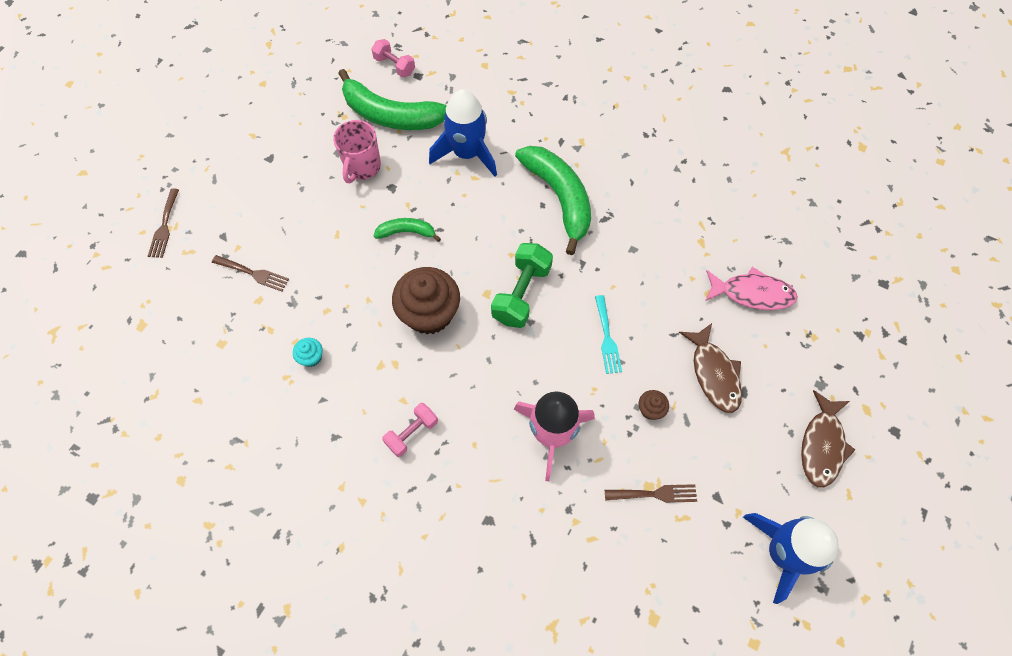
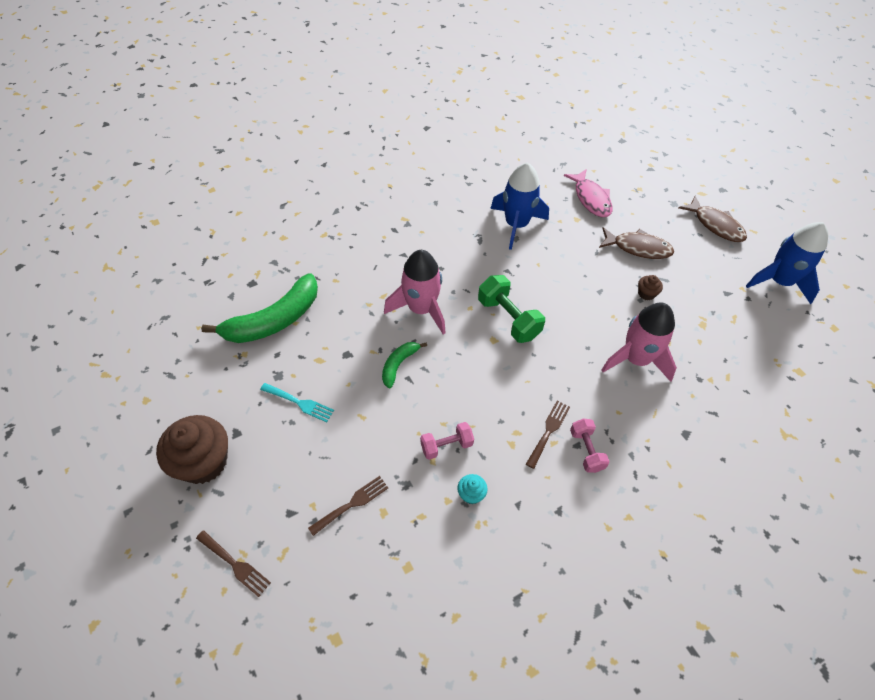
camera: 60 degrees left, 10 degrees down
pink mug [333,120,381,183] -> none
pink dumbbell [371,39,415,77] -> pink dumbbell moved to [420,422,474,460]
brown cupcake [392,267,460,335] -> brown cupcake moved to [156,415,228,484]
blue rocket [429,89,497,177] -> blue rocket moved to [490,163,549,250]
green banana [515,146,591,255] -> none
turquoise fork [595,295,622,374] -> turquoise fork moved to [260,383,334,422]
brown fork [605,484,697,503] -> brown fork moved to [526,401,570,469]
pink fish [705,267,798,310] -> pink fish turned 120 degrees clockwise [564,169,612,217]
none -> pink rocket [384,250,446,334]

